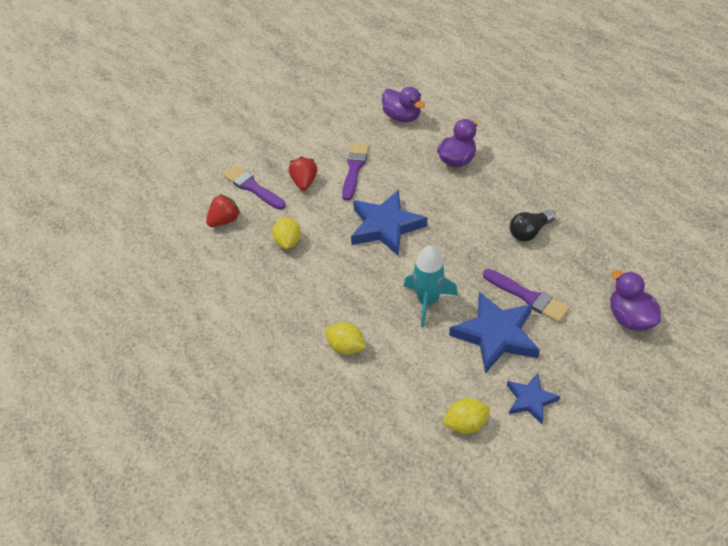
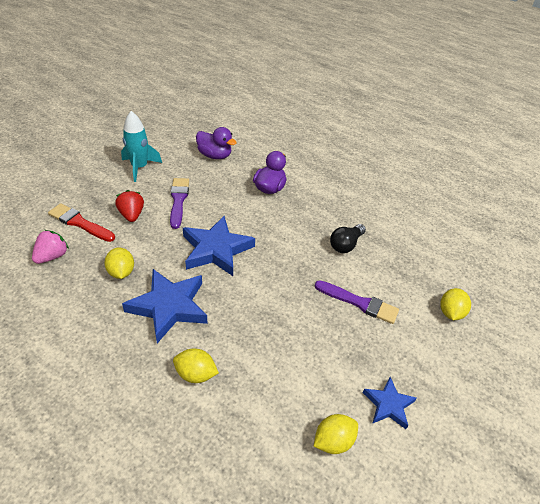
camera: 20 degrees left, 5 degrees down
red strawberry [206,194,241,227] -> pink strawberry [32,230,69,264]
purple brush [223,166,286,210] -> red brush [48,203,115,242]
turquoise rocket [404,246,458,327] -> turquoise rocket moved to [121,111,162,182]
blue star [449,291,540,374] -> blue star moved to [122,269,208,343]
purple duck [610,270,661,331] -> yellow lemon [440,288,471,320]

